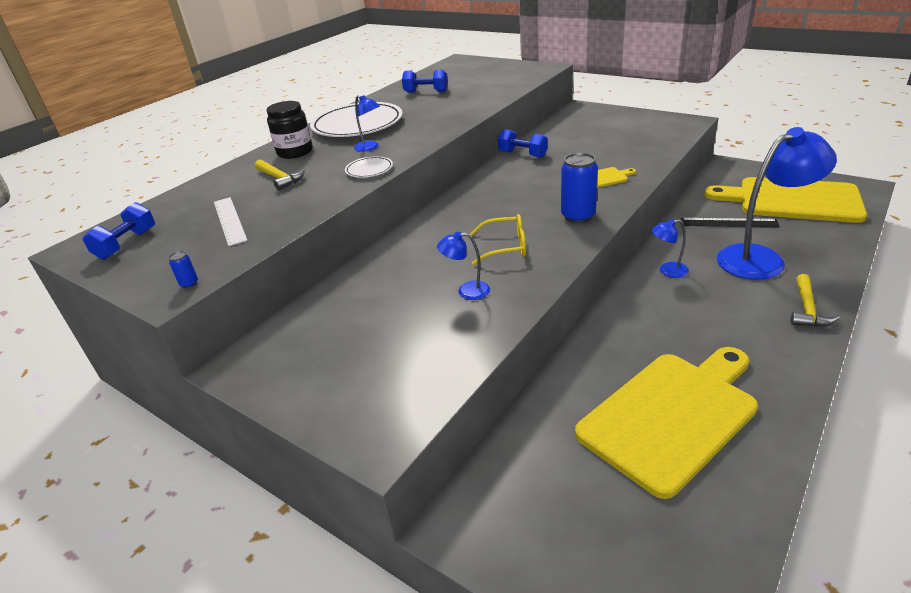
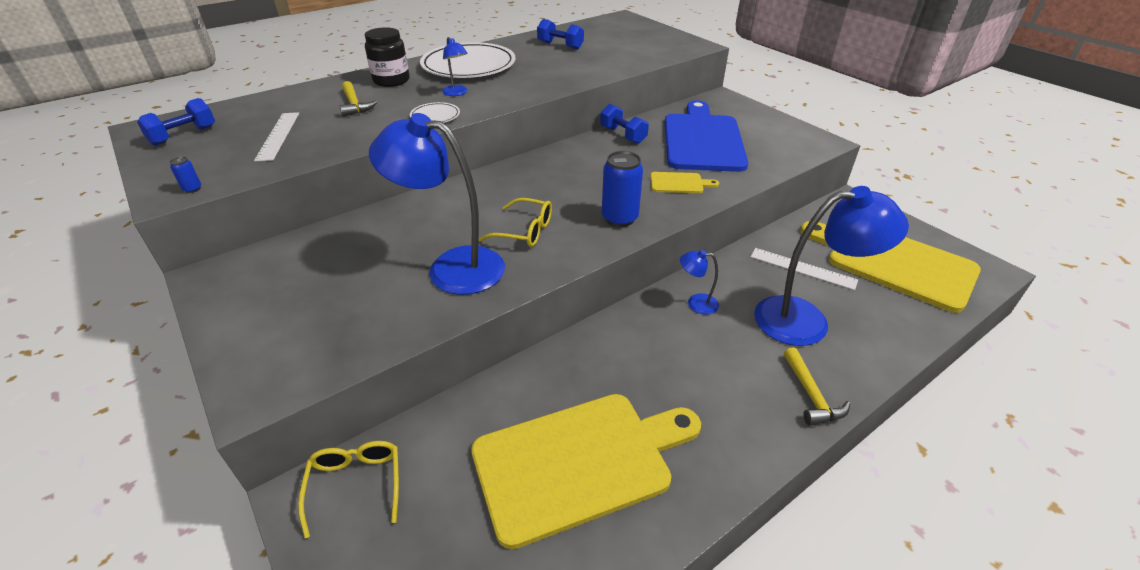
camera: 15 degrees right, 5 degrees up
blue lamp [437,232,490,300] -> blue lamp [369,113,505,295], size x2.25
black ruler [681,218,780,227] -> white ruler [751,248,858,290]
yellow hammer [790,274,840,327] -> yellow hammer turned 45 degrees counterclockwise [784,347,850,426]
none -> yellow glasses [298,441,399,538]
none -> blue cutting board [665,100,748,172]

